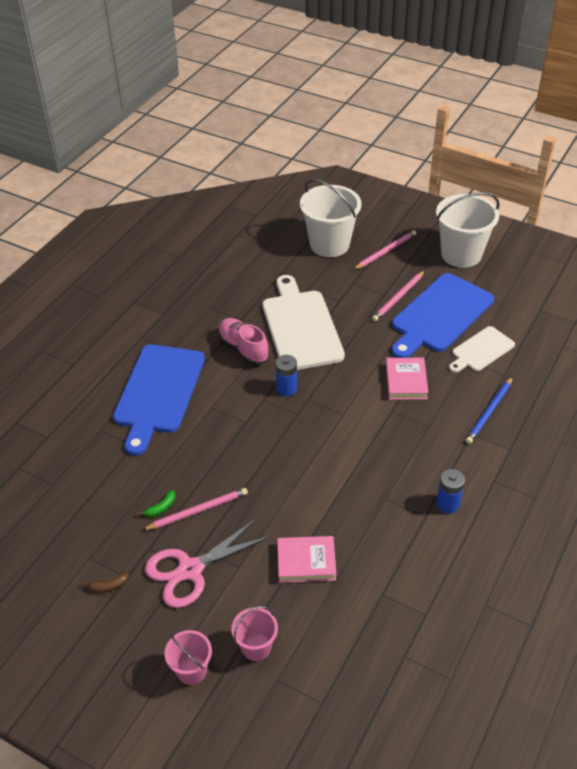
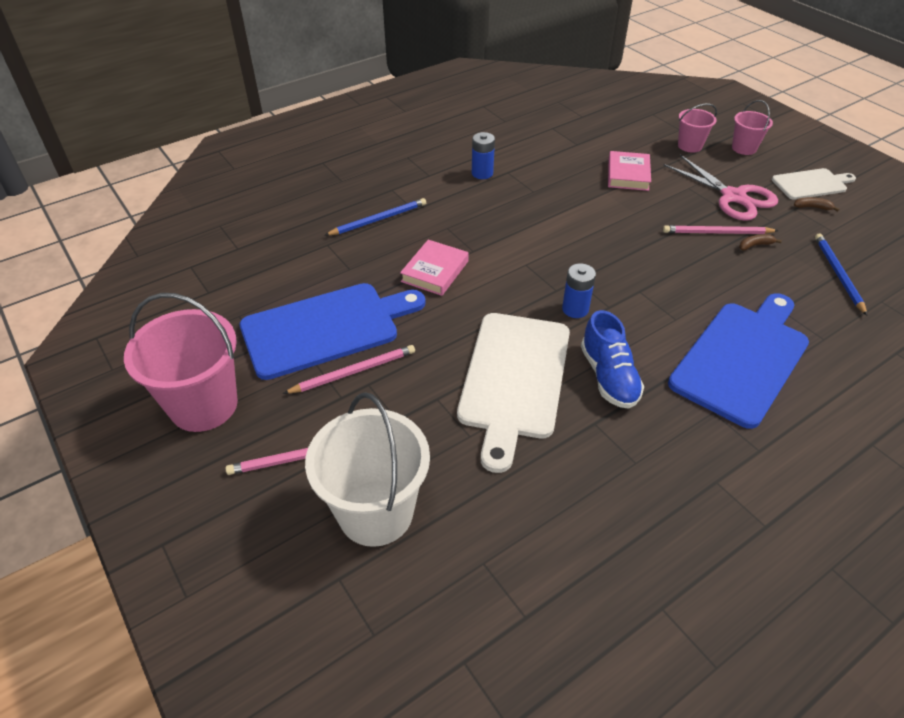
camera: 155 degrees left, 0 degrees up
green banana [138,490,176,517] -> brown banana [739,234,782,251]
pink scissors [145,518,272,608] -> pink scissors turned 60 degrees clockwise [664,155,778,221]
pink shoe [218,318,269,365] -> blue shoe [581,310,644,409]
pink book [277,536,336,583] -> pink book turned 75 degrees clockwise [608,151,651,191]
white bucket [436,192,500,268] -> pink bucket [124,293,238,432]
white cutting board [449,326,515,373] -> white cutting board moved to [772,168,856,200]
none -> blue pencil [815,233,867,315]

